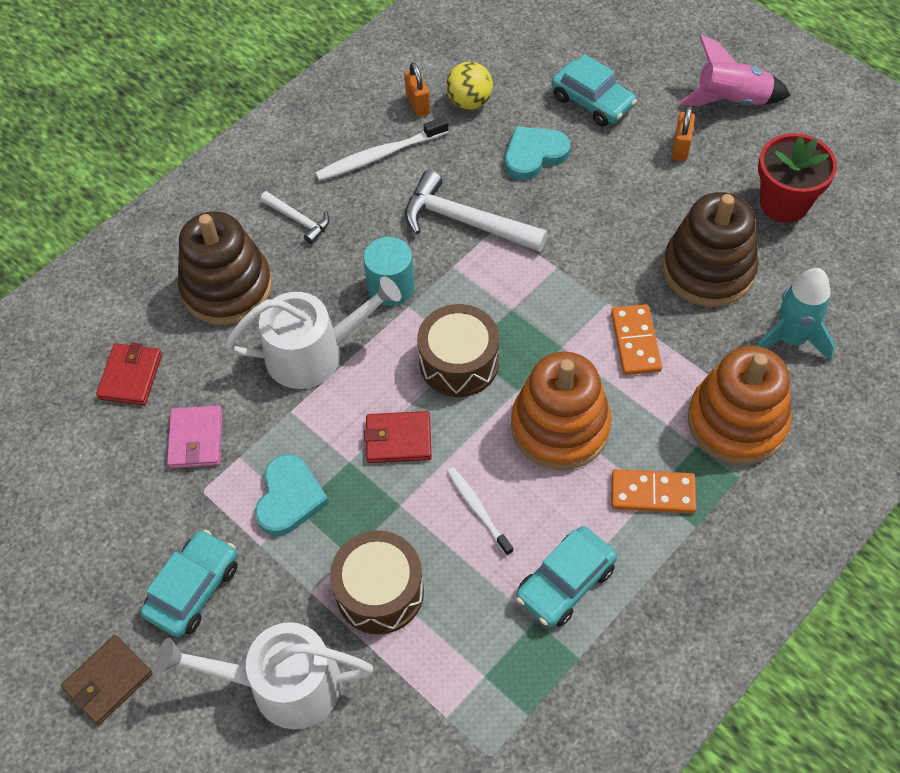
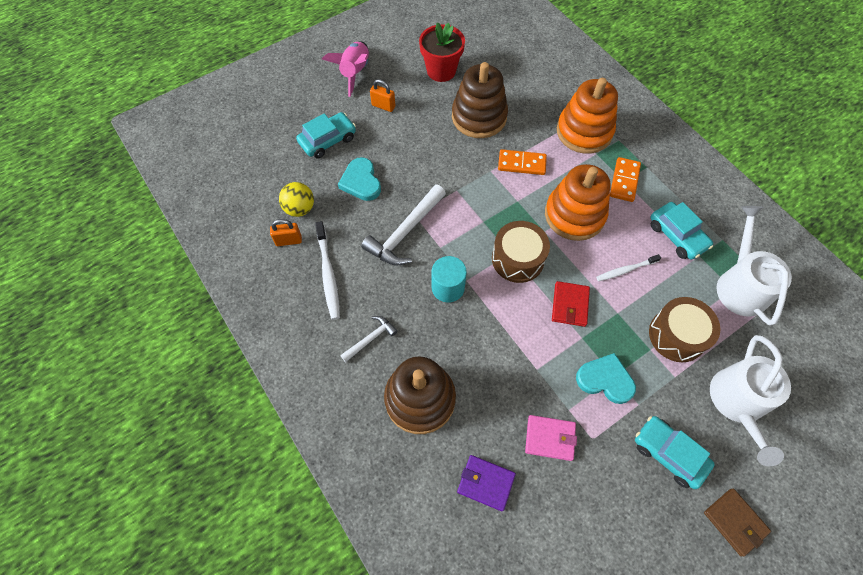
camera: 80 degrees left, 5 degrees up
red wallet [96,343,162,405] -> purple wallet [457,455,516,512]
white watering can [225,276,401,389] -> white watering can moved to [716,206,792,325]
turquoise rocket [757,268,835,361] -> none

